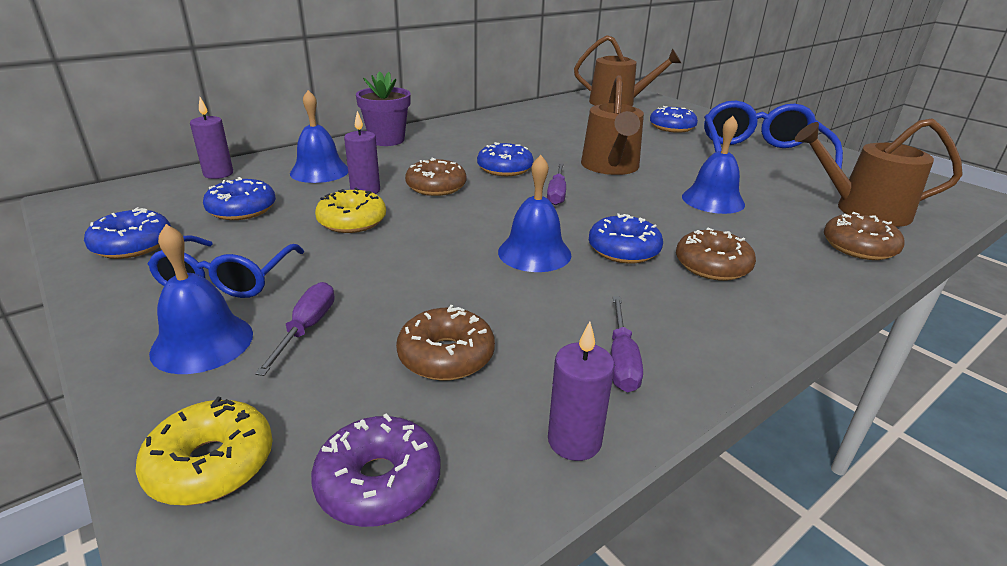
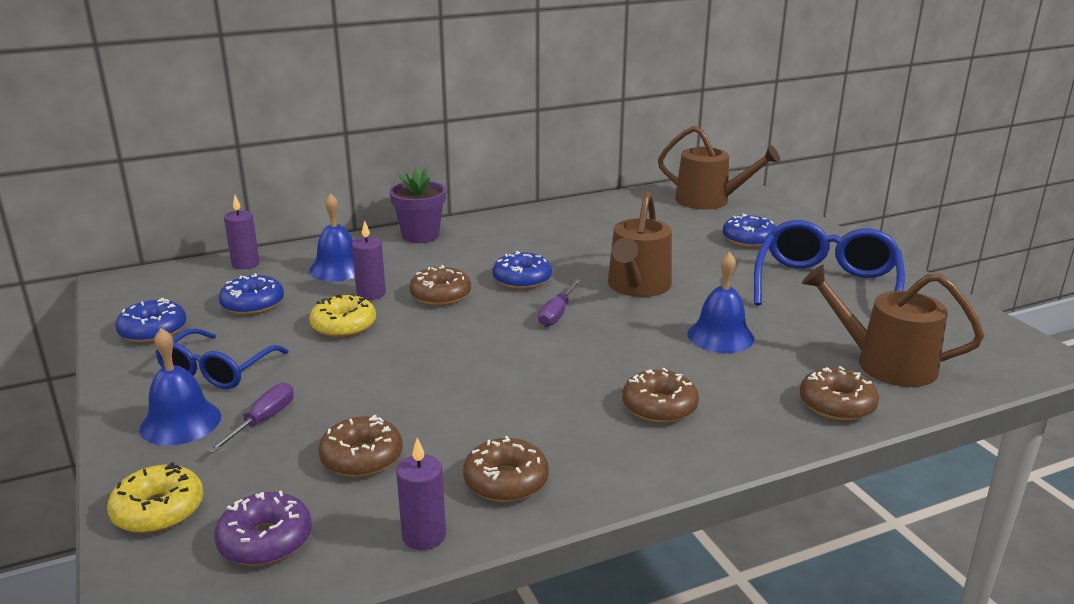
camera: 15 degrees right, 5 degrees down
blue bell [498,155,571,272] -> none
blue donut [589,213,663,264] -> none
purple screwdriver [610,296,643,392] -> brown donut [463,436,549,502]

